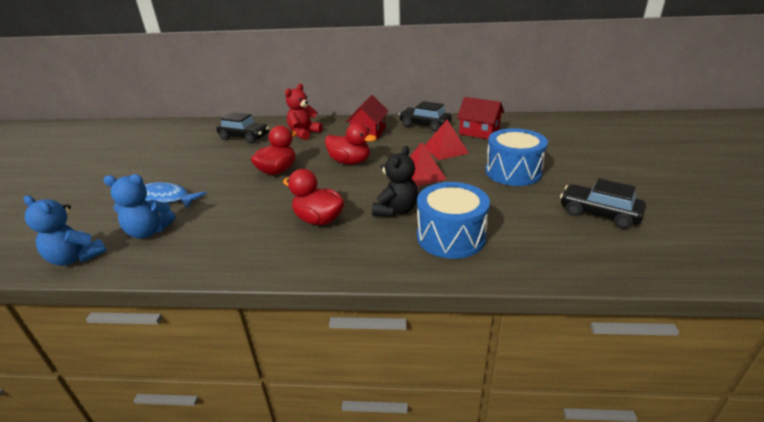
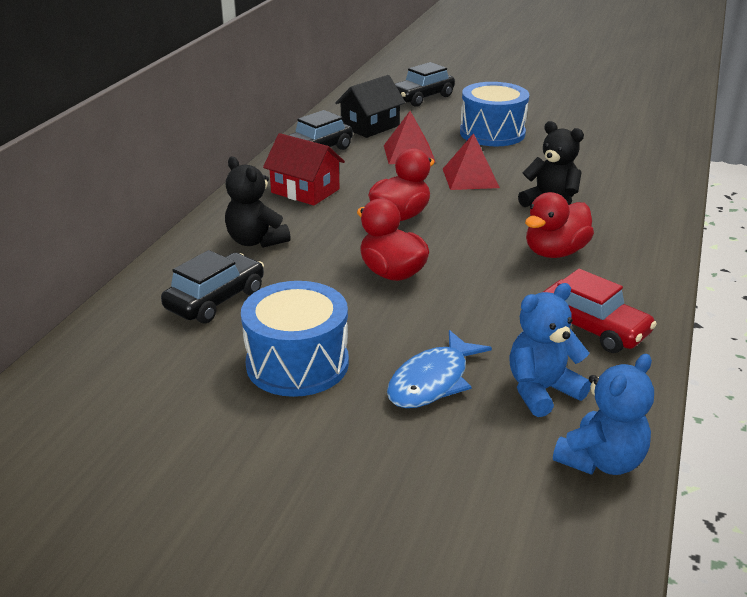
camera: 75 degrees left, 0 degrees up
blue teddy bear [103,174,176,239] -> blue teddy bear turned 135 degrees counterclockwise [509,283,591,417]
red teddy bear [285,84,323,140] -> black teddy bear [225,157,291,248]
blue drum [417,182,490,259] -> blue drum moved to [241,281,349,397]
red house [457,97,504,139] -> black house [335,75,405,138]
black car [560,179,646,229] -> black car moved to [395,62,455,107]
none -> red car [541,269,657,353]

